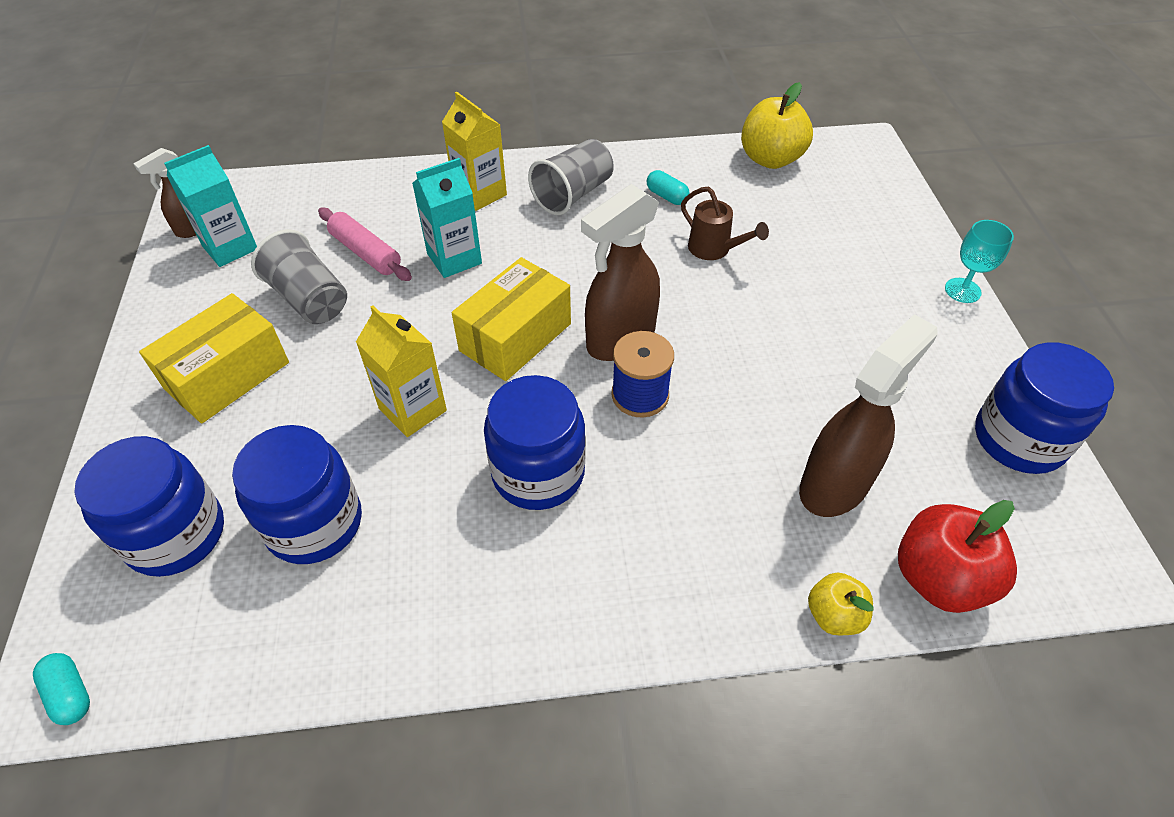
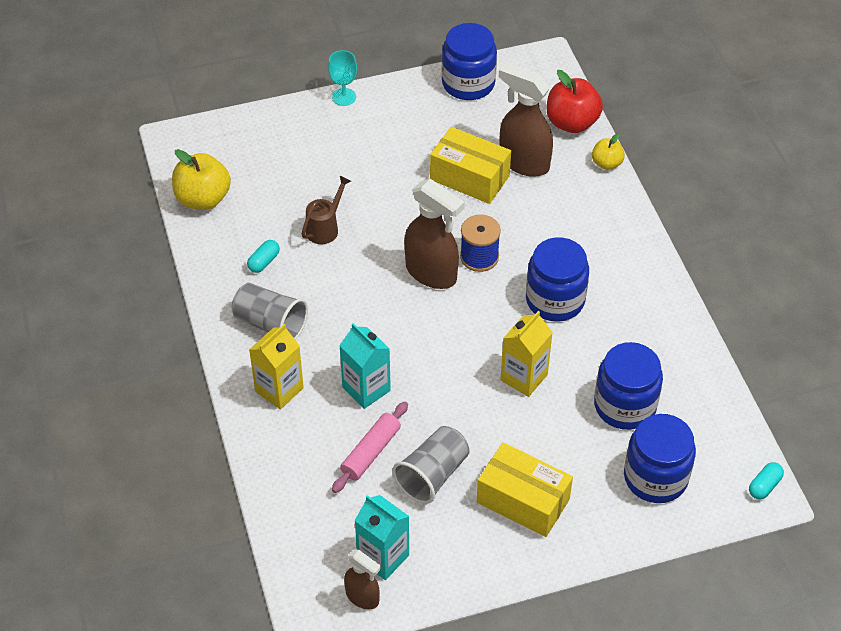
camera: 100 degrees left, 0 degrees up
yellow box [452,257,571,381] -> yellow box moved to [430,127,511,204]

